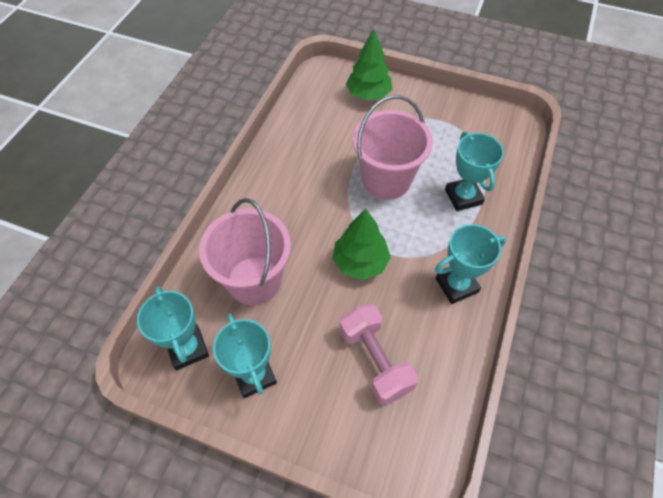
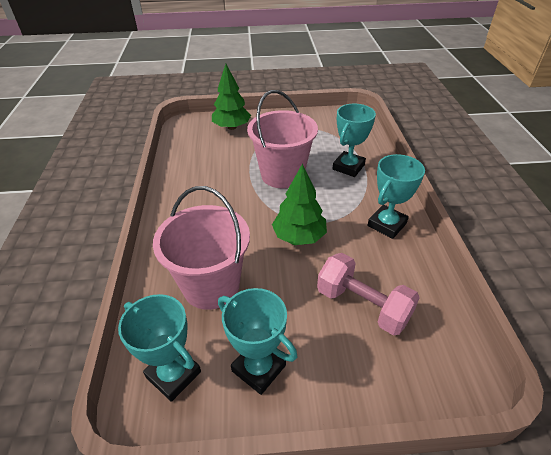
camera: 25 degrees left, 15 degrees down
turquoise trophy [445,131,504,211] -> turquoise trophy turned 75 degrees clockwise [332,104,376,177]

